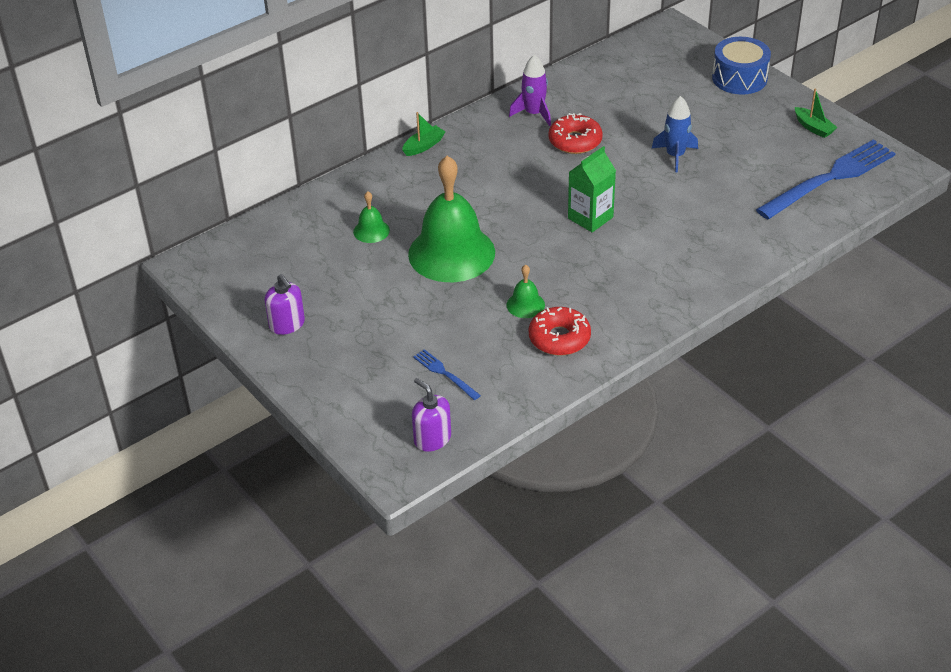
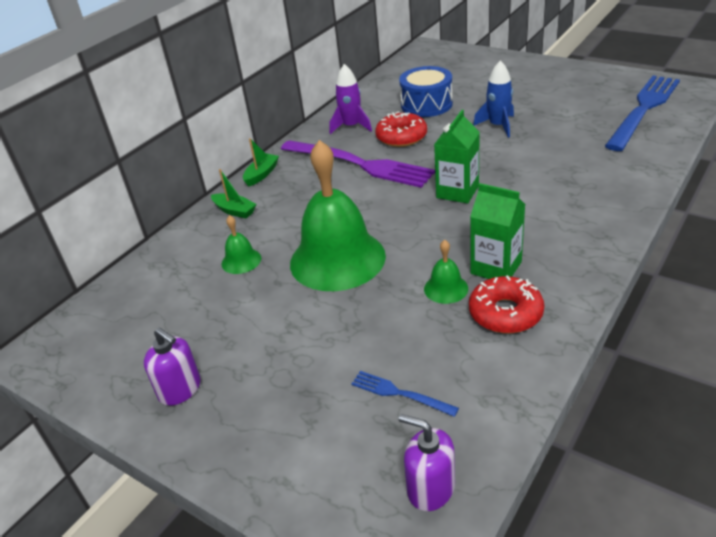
camera: 15 degrees left, 5 degrees down
blue drum [712,37,771,94] -> blue drum moved to [399,66,453,117]
green boat [795,88,838,138] -> green boat moved to [211,169,256,218]
none -> purple fork [281,140,435,188]
none -> green carton [470,183,525,279]

